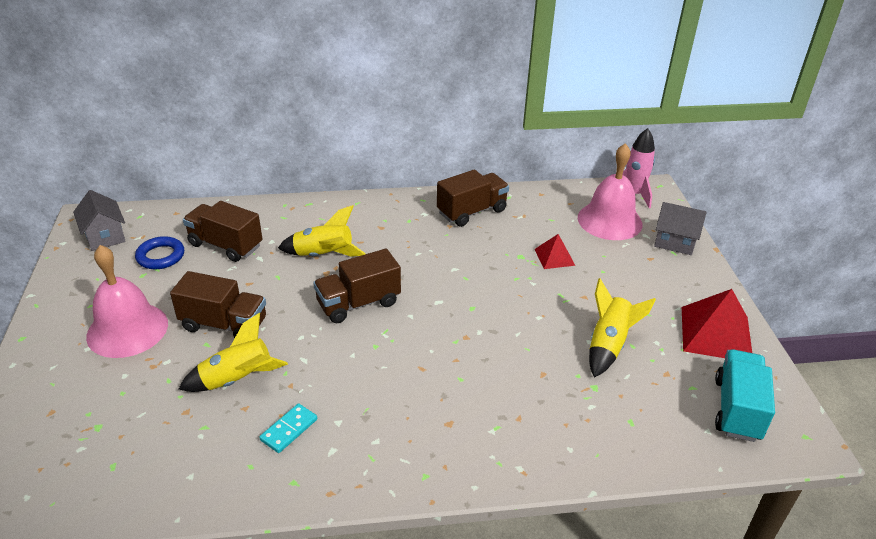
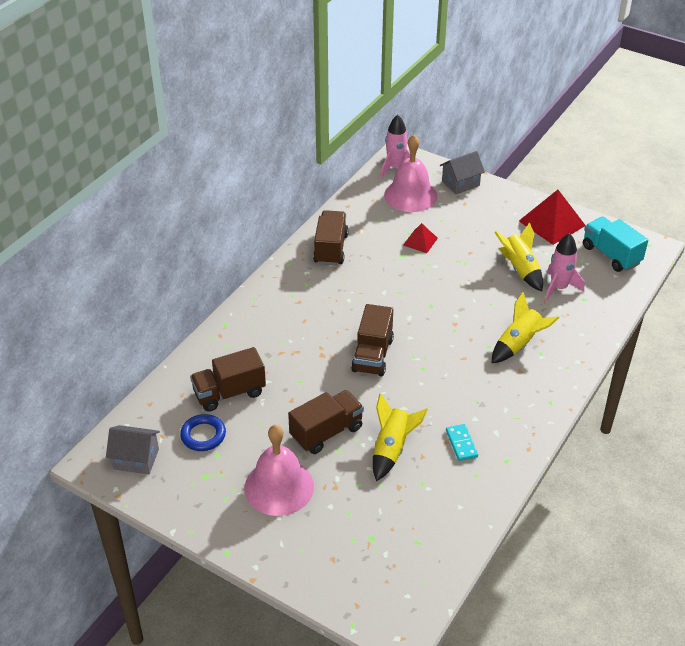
camera: 50 degrees left, 5 degrees up
yellow rocket [278,205,366,257] -> yellow rocket moved to [492,292,559,363]
none -> pink rocket [545,233,584,302]

